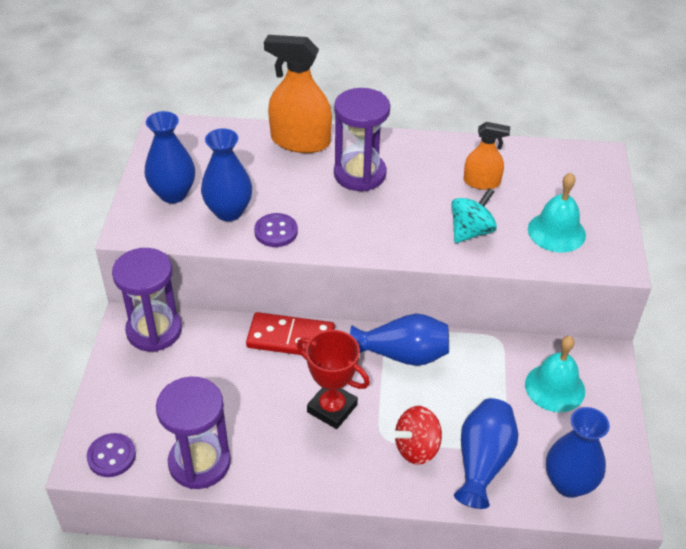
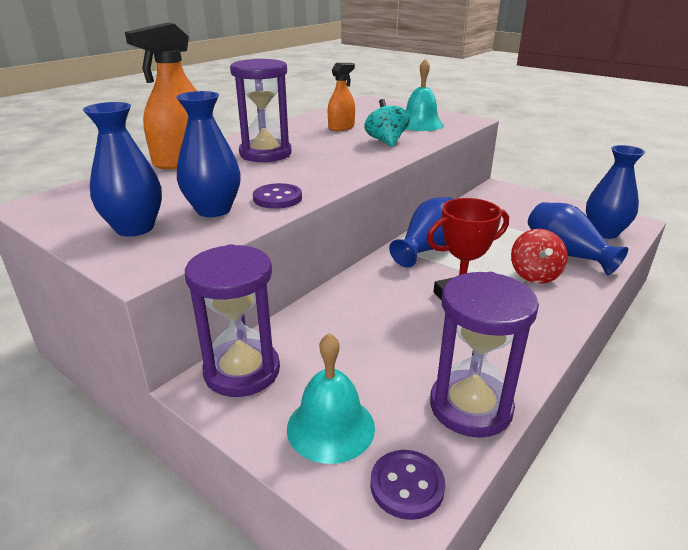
camera: 55 degrees left, 15 degrees down
red domino [246,312,335,355] -> none
turquoise bell [525,336,585,412] -> turquoise bell moved to [287,333,375,464]

